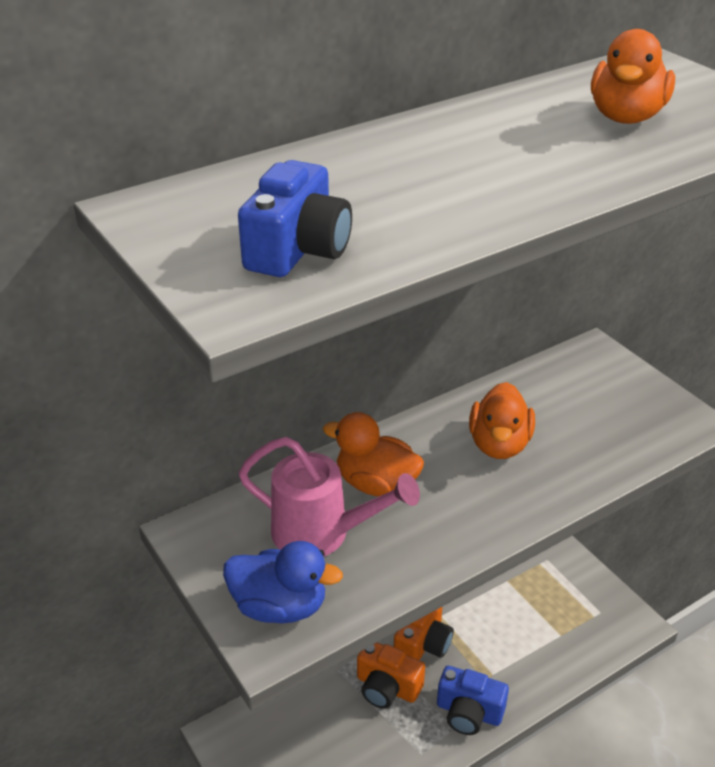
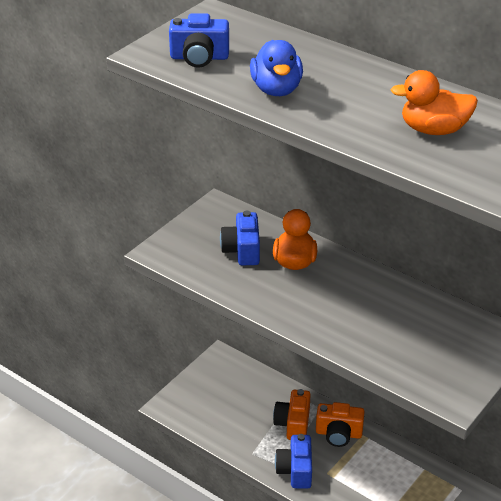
camera: 70 degrees right, 0 degrees up
blue duck [223,541,343,623] -> blue duck moved to [250,40,303,96]
pink watering can [239,437,420,557] -> blue camera [220,211,260,265]
orange duck [469,382,535,459] -> none

